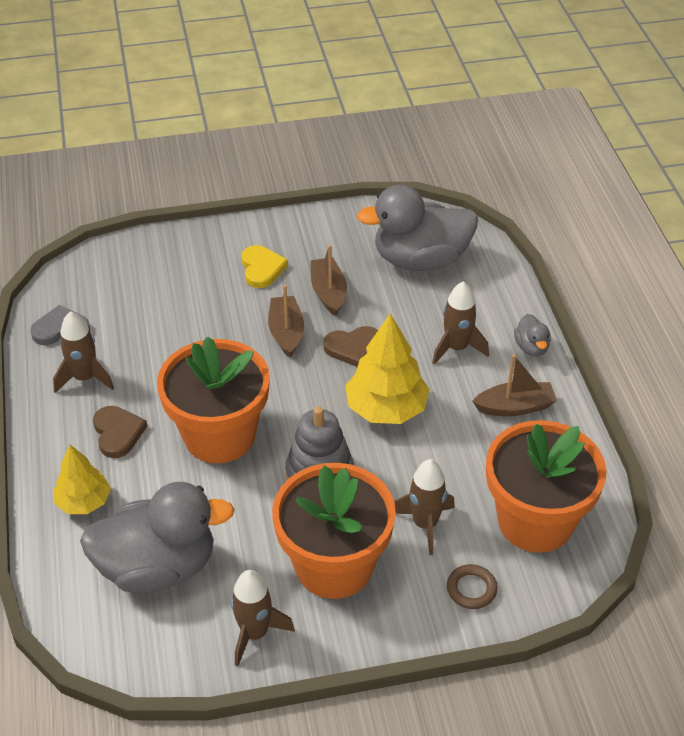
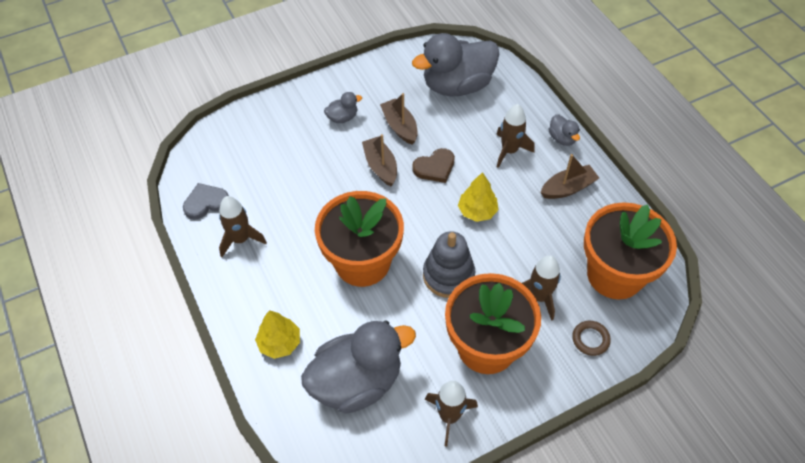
camera: 15 degrees left, 10 degrees up
brown heart [93,406,147,458] -> none
yellow heart [241,245,288,288] -> grey duck [324,92,362,123]
yellow tree [345,313,430,424] -> yellow tree [458,172,499,222], size x0.63

